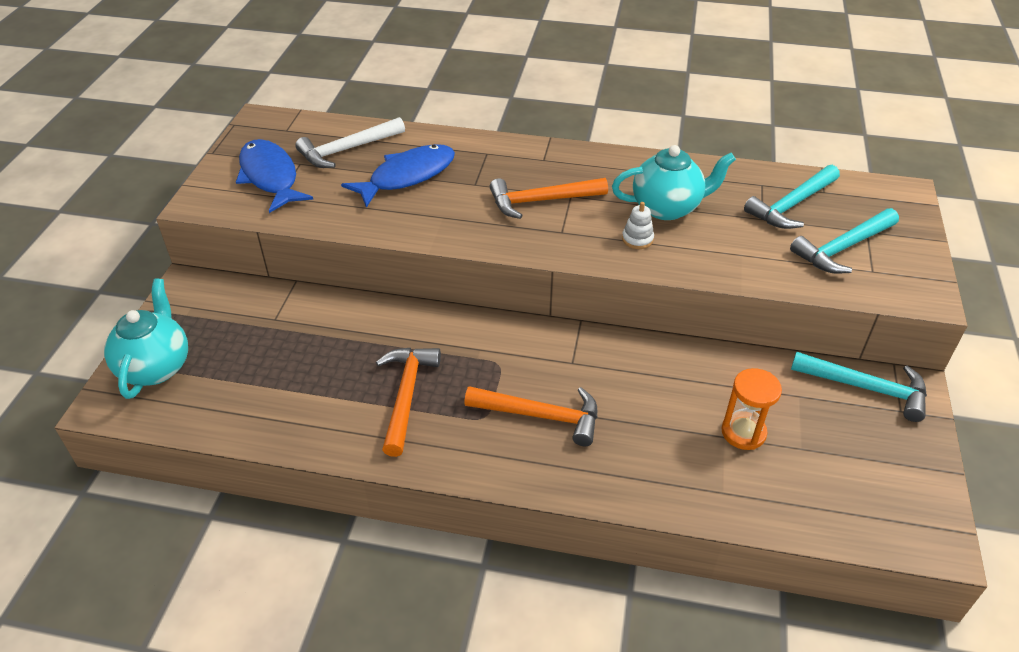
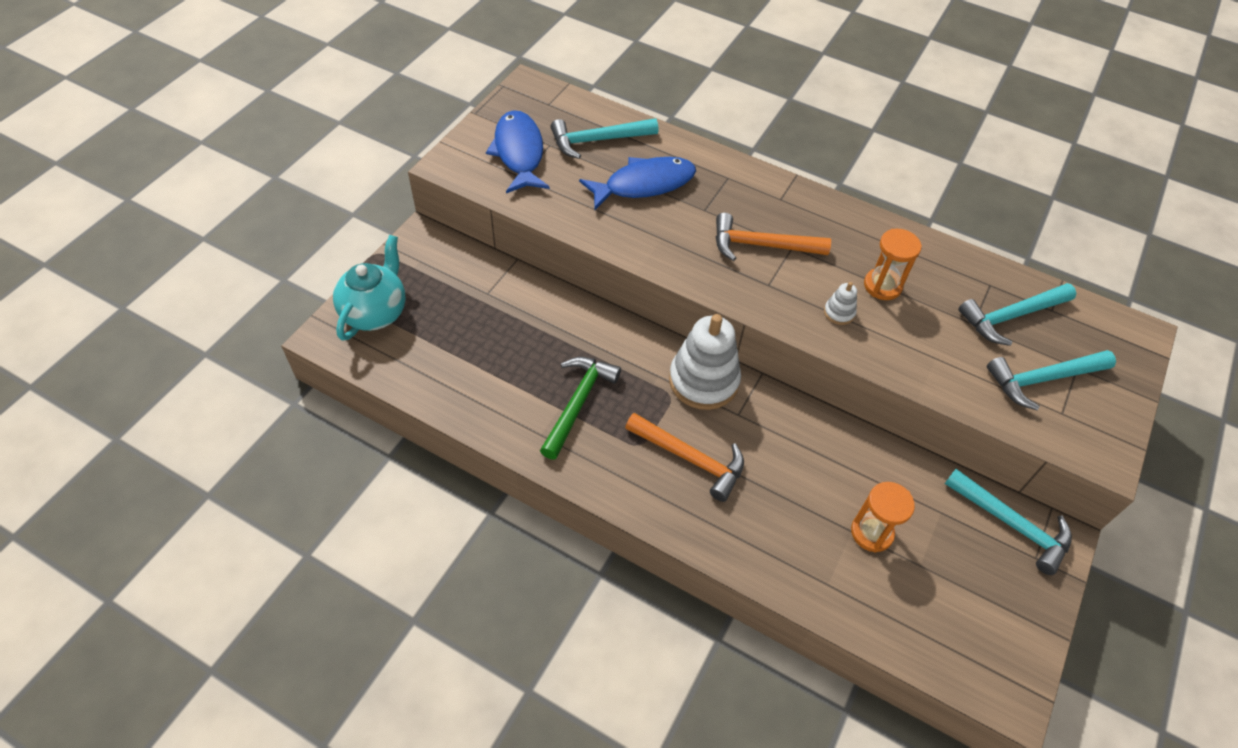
camera: 15 degrees right, 10 degrees up
white hammer [295,117,405,168] -> turquoise hammer [550,118,658,159]
orange hammer [376,348,441,457] -> green hammer [540,357,621,460]
turquoise teapot [612,145,736,220] -> orange hourglass [864,229,922,300]
none -> white stacking toy [669,314,741,410]

